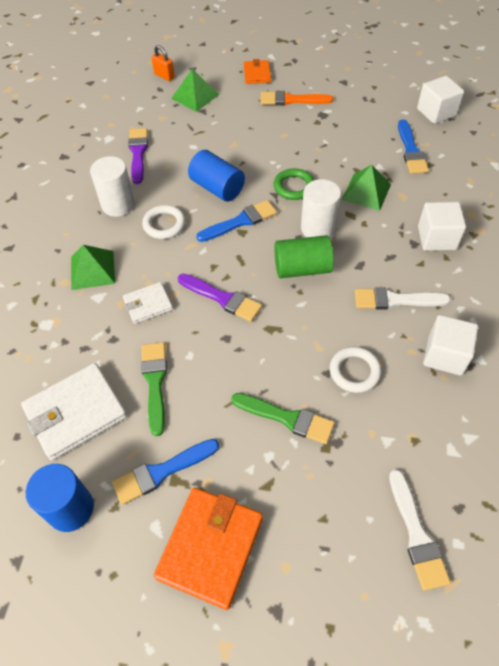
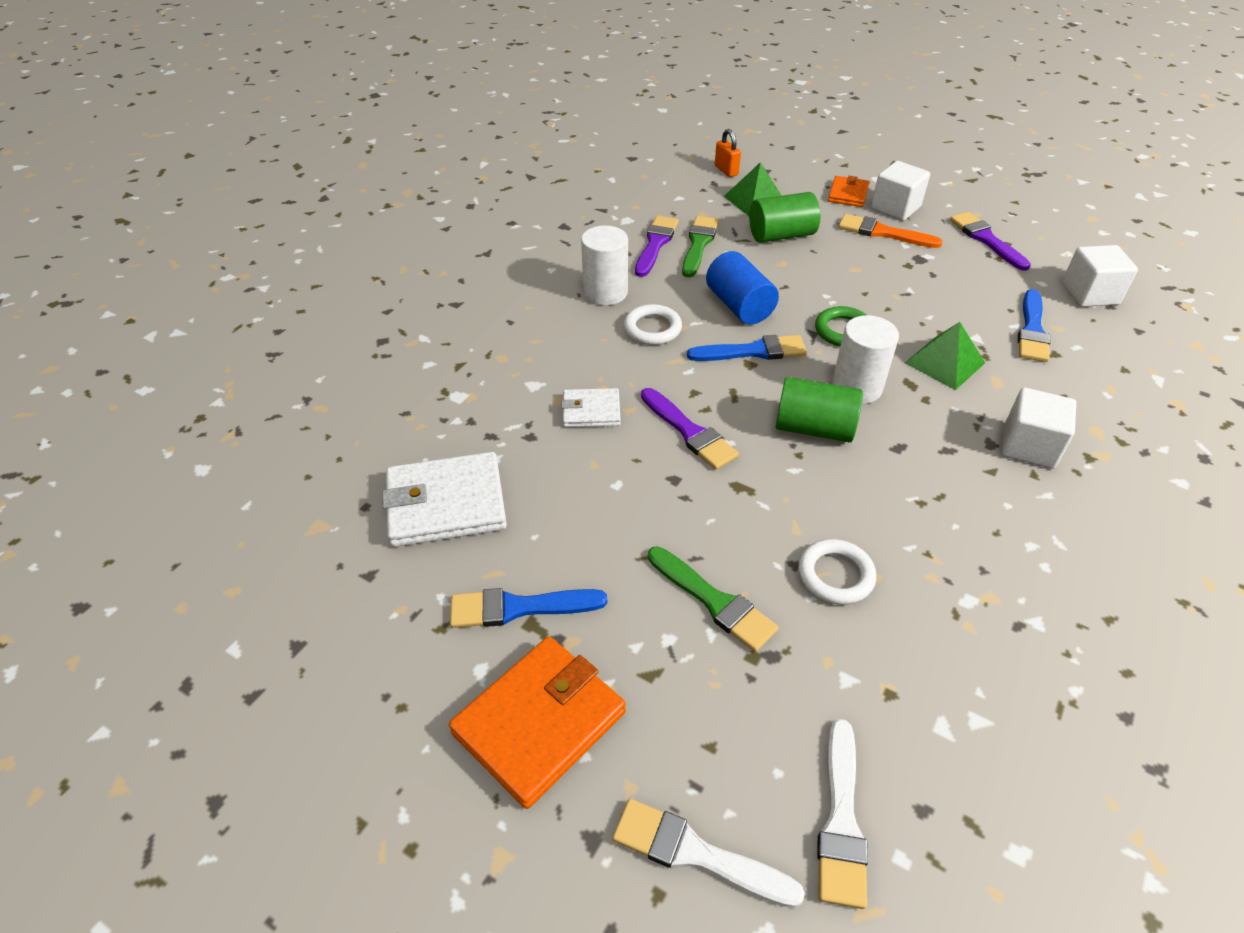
camera: 20 degrees right, 10 degrees down
blue cylinder [26,464,94,532] -> none
green pyramid [71,245,115,290] -> none
green brush [141,342,167,436] -> green brush moved to [682,216,719,278]
white brush [355,288,451,309] -> white brush moved to [612,799,805,908]
white cube [423,315,478,376] -> white cube moved to [871,161,930,221]
none -> green cylinder [749,192,820,243]
none -> purple brush [950,212,1031,271]

